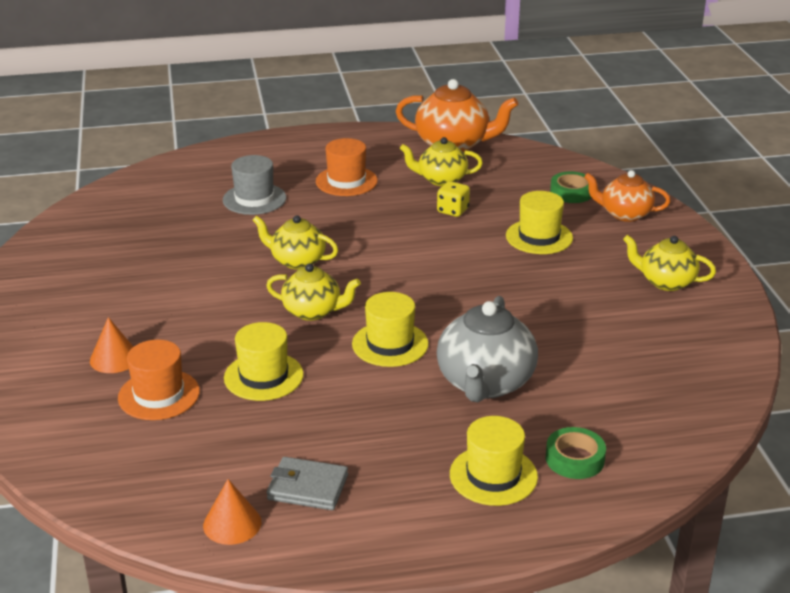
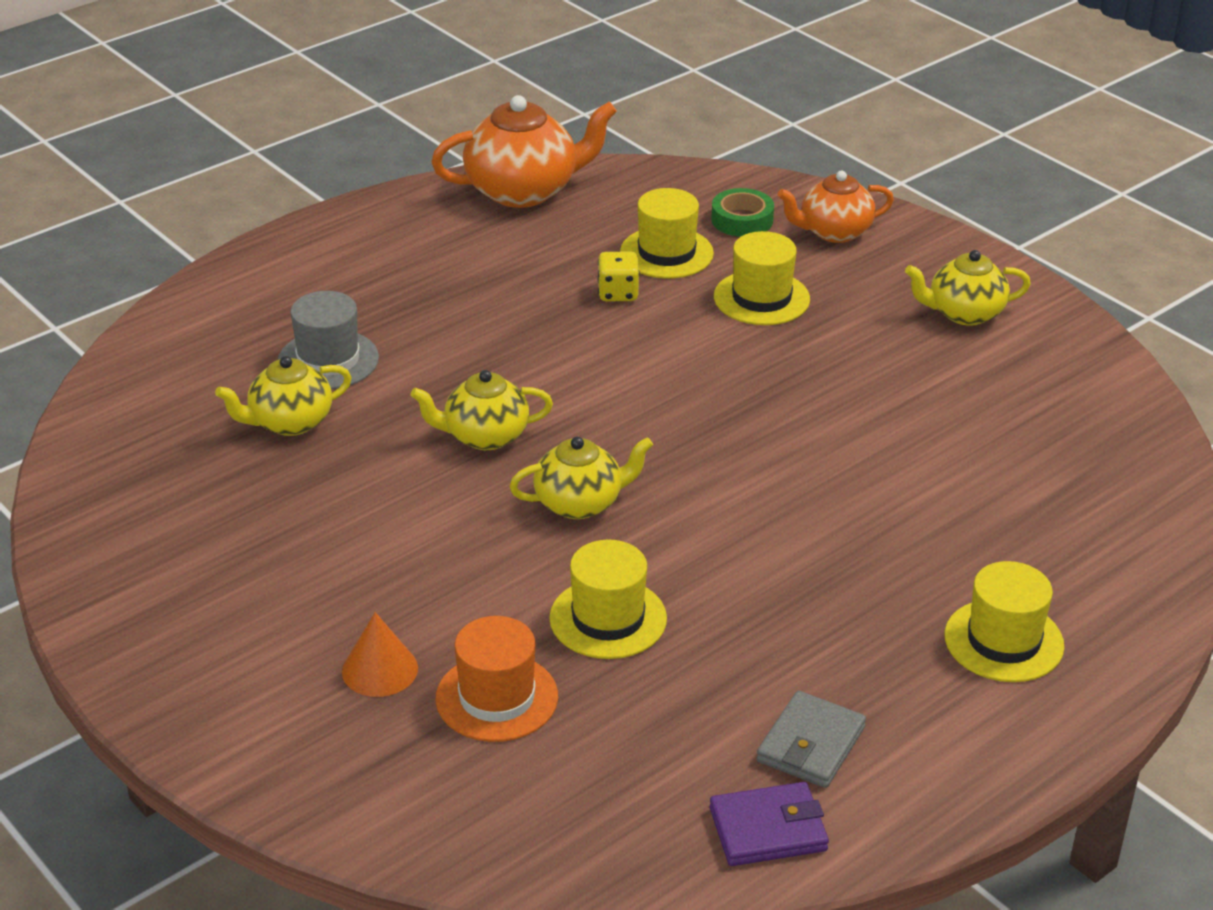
camera: 30 degrees left, 5 degrees up
orange cone [203,479,261,545] -> purple wallet [710,782,829,866]
grey wallet [267,457,348,510] -> grey wallet turned 45 degrees counterclockwise [757,691,866,788]
orange hat [316,138,378,196] -> none
yellow hat [352,292,429,367] -> yellow hat moved to [620,188,714,279]
yellow teapot [400,137,483,186] -> yellow teapot moved to [215,356,352,436]
grey teapot [437,296,538,402] -> none
green tape [546,427,606,479] -> none

